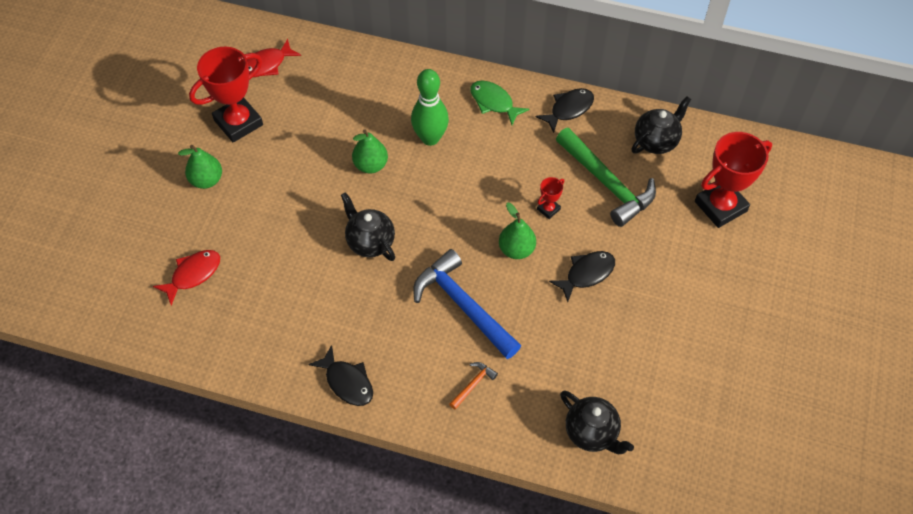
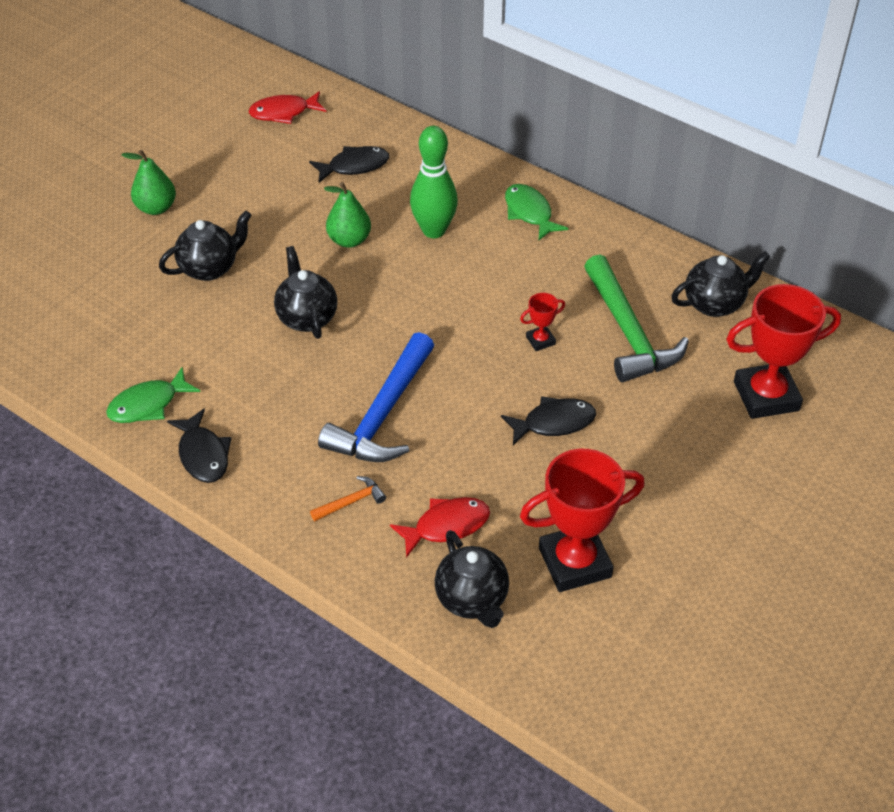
camera: 20 degrees right, 10 degrees down
red fish [153,250,220,305] -> red fish moved to [390,497,490,558]
red trophy [189,47,263,142] -> red trophy moved to [520,449,645,592]
blue hammer [413,249,521,359] -> blue hammer turned 135 degrees counterclockwise [318,332,434,462]
green pear [499,203,536,259] -> none
black fish [536,88,594,133] -> black fish moved to [309,146,389,183]
none -> green fish [106,367,200,423]
none -> black teapot [159,211,251,281]

